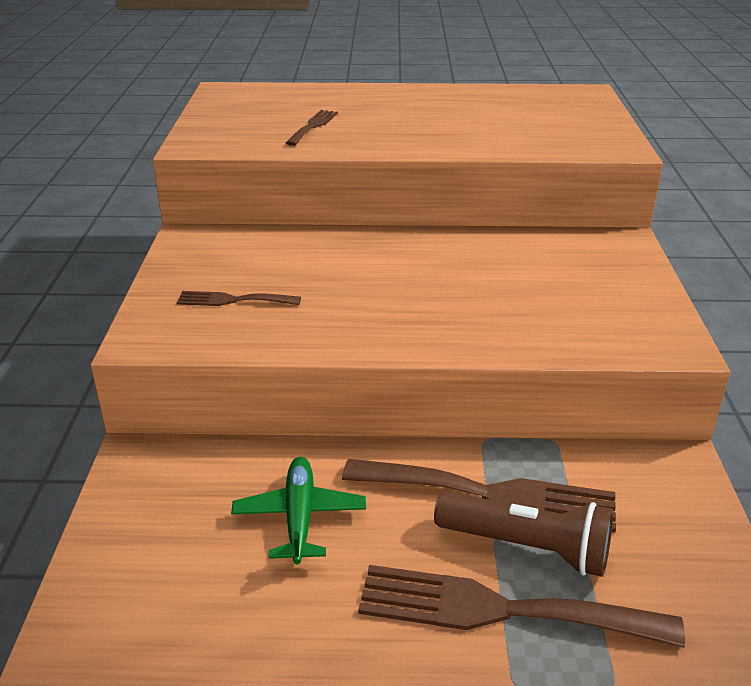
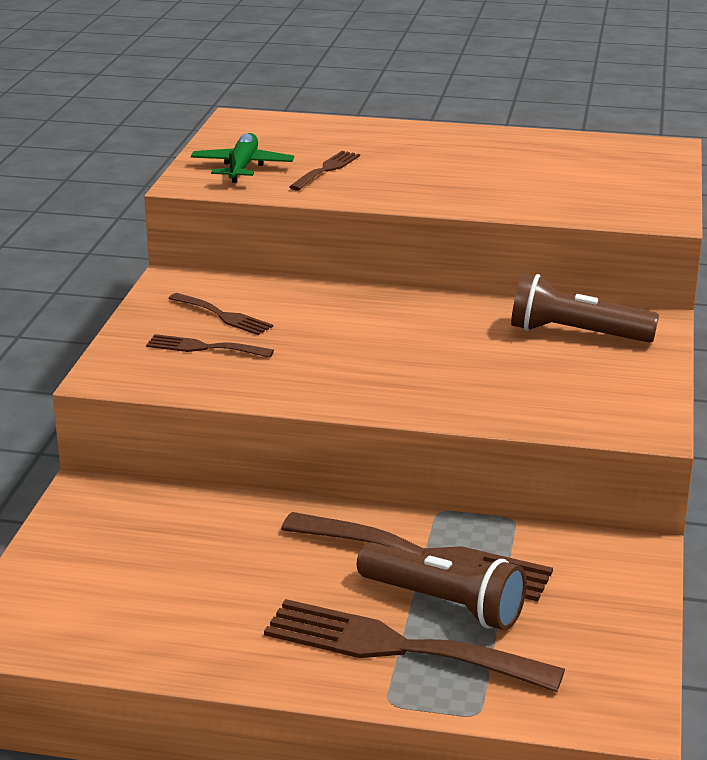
camera: 10 degrees right, 5 degrees down
green plane [231,457,366,564] -> green plane moved to [191,133,294,183]
none -> brown fork [168,293,273,335]
none -> brown flashlight [511,273,659,343]

